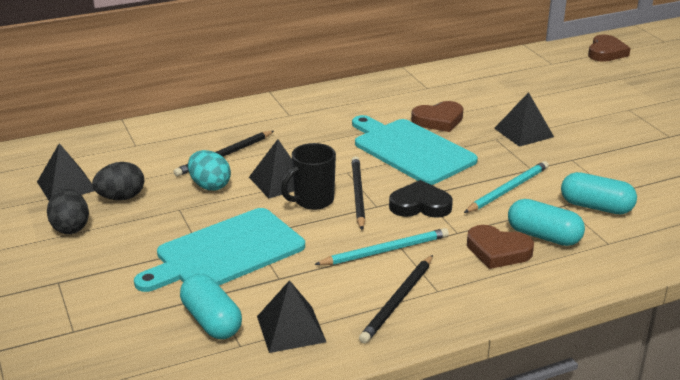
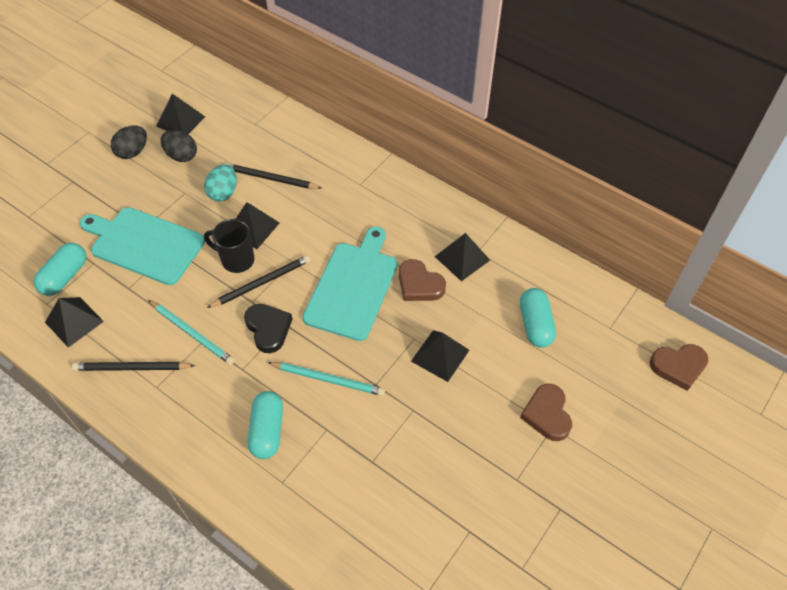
camera: 60 degrees right, 25 degrees up
brown heart [467,225,534,269] -> brown heart moved to [520,384,572,441]
turquoise capsule [561,172,637,214] -> turquoise capsule moved to [520,288,556,348]
none -> black pyramid [435,233,490,282]

